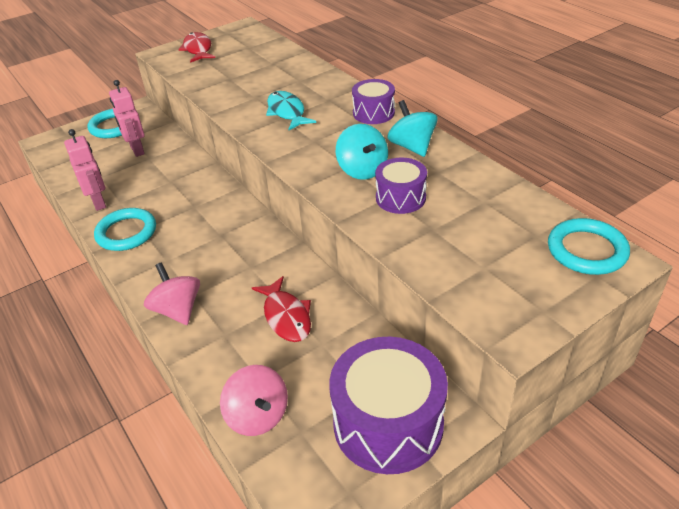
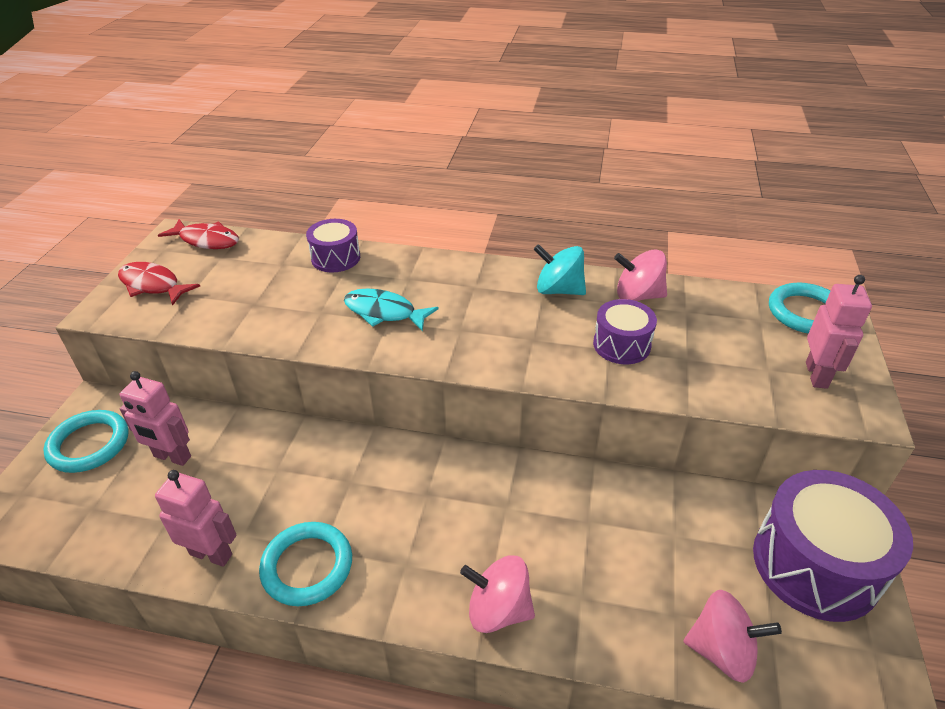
camera: 45 degrees left, 0 degrees up
red fish [252,276,311,342] -> red fish moved to [158,219,239,249]
turquoise spinning top [336,124,388,180] -> none
purple drum [352,79,395,124] -> purple drum moved to [306,219,360,272]
none -> pink spinning top [614,250,667,301]
none -> pink robot [806,275,872,389]

